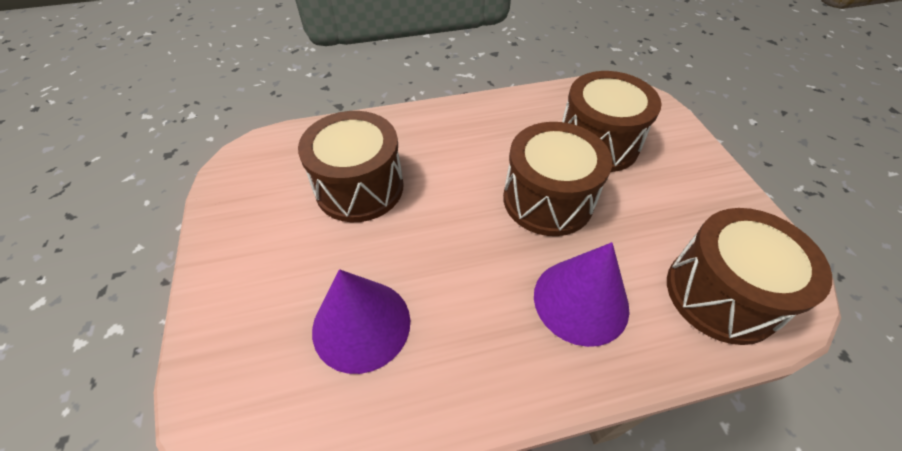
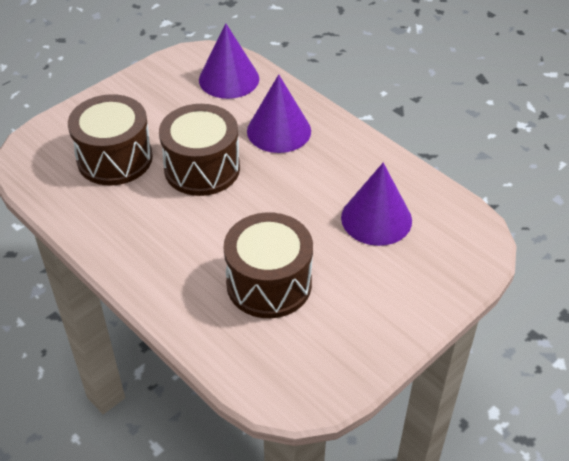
camera: 120 degrees left, 5 degrees down
brown drum [667,208,832,345] -> purple cone [199,23,259,99]

